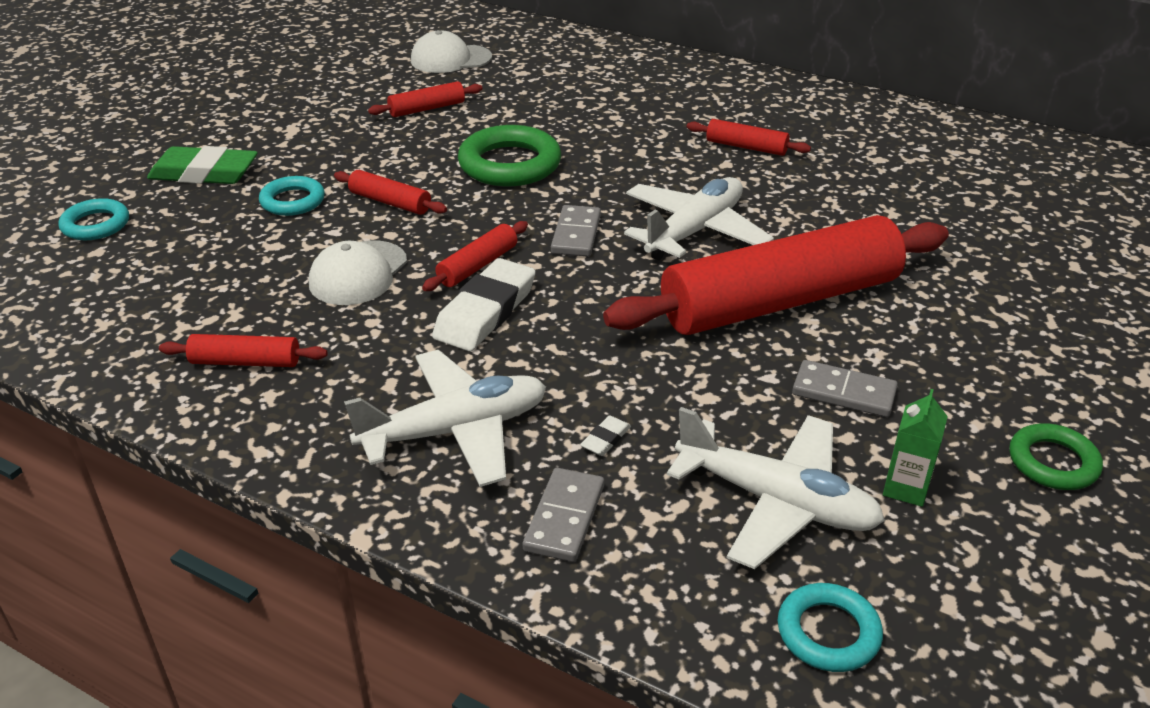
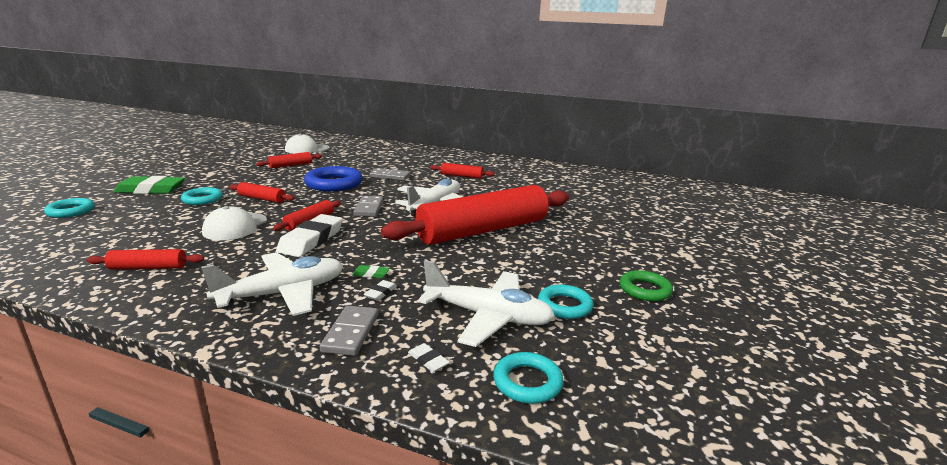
camera: 10 degrees left, 15 degrees down
green ring [458,125,561,186] -> blue ring [304,166,363,192]
grey domino [792,360,898,417] -> grey domino moved to [369,168,411,181]
green carton [883,389,948,507] -> turquoise ring [538,284,593,319]
none -> green eraser [352,265,390,278]
none -> white eraser [408,343,450,372]

